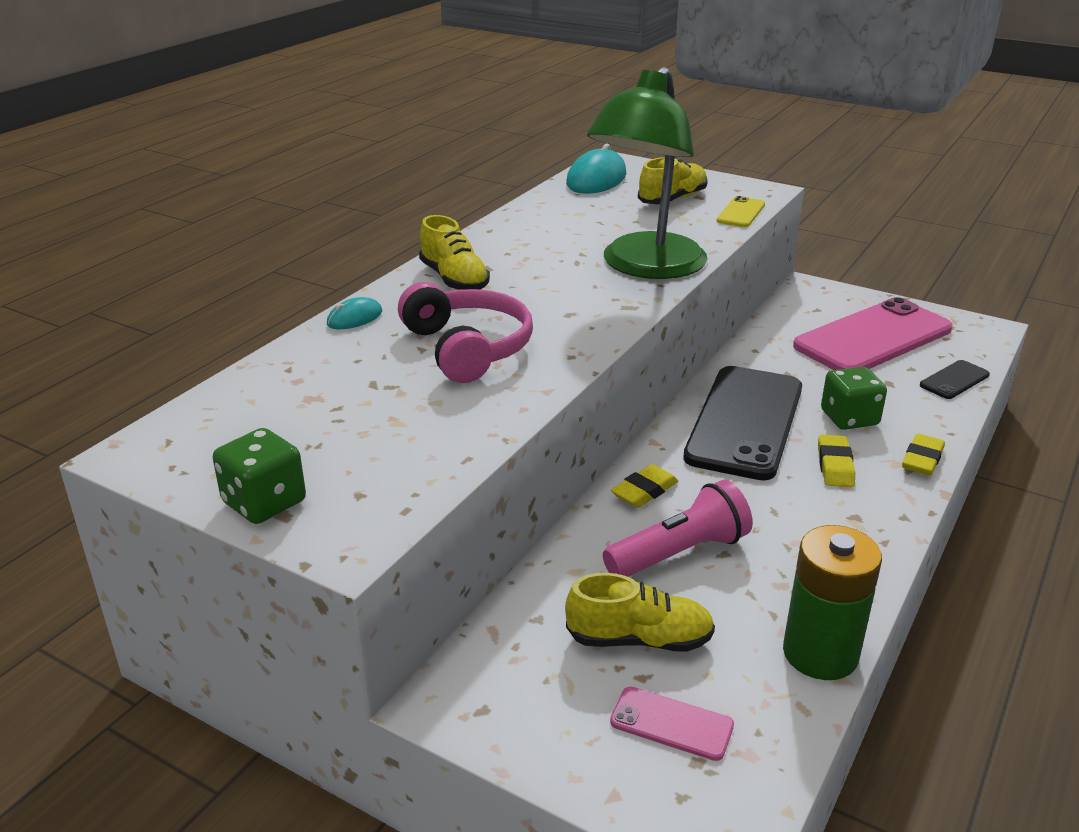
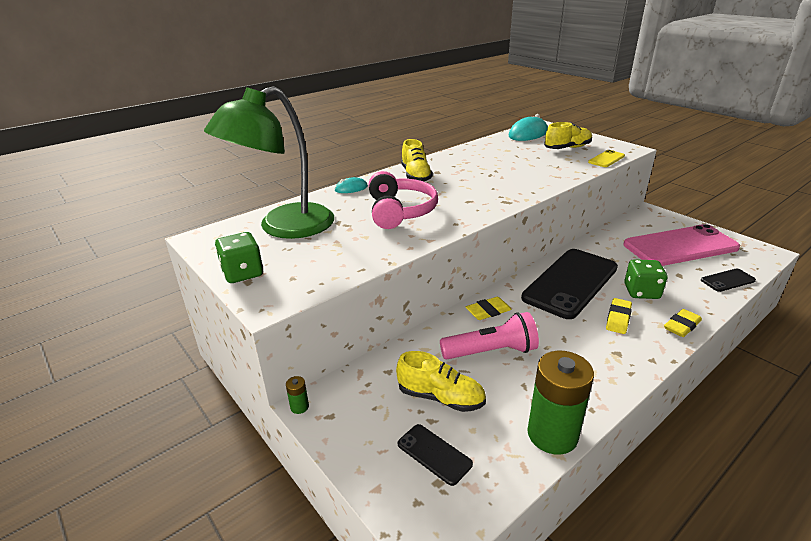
camera: 20 degrees right, 0 degrees up
green lamp [587,67,707,279] -> green lamp moved to [204,86,334,239]
pink phone [610,687,734,761] -> black phone [398,424,473,486]
none -> green battery [286,376,309,414]

